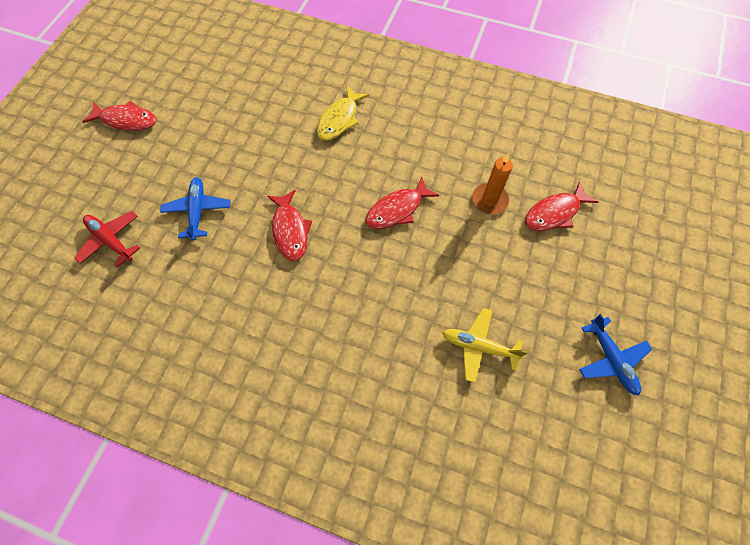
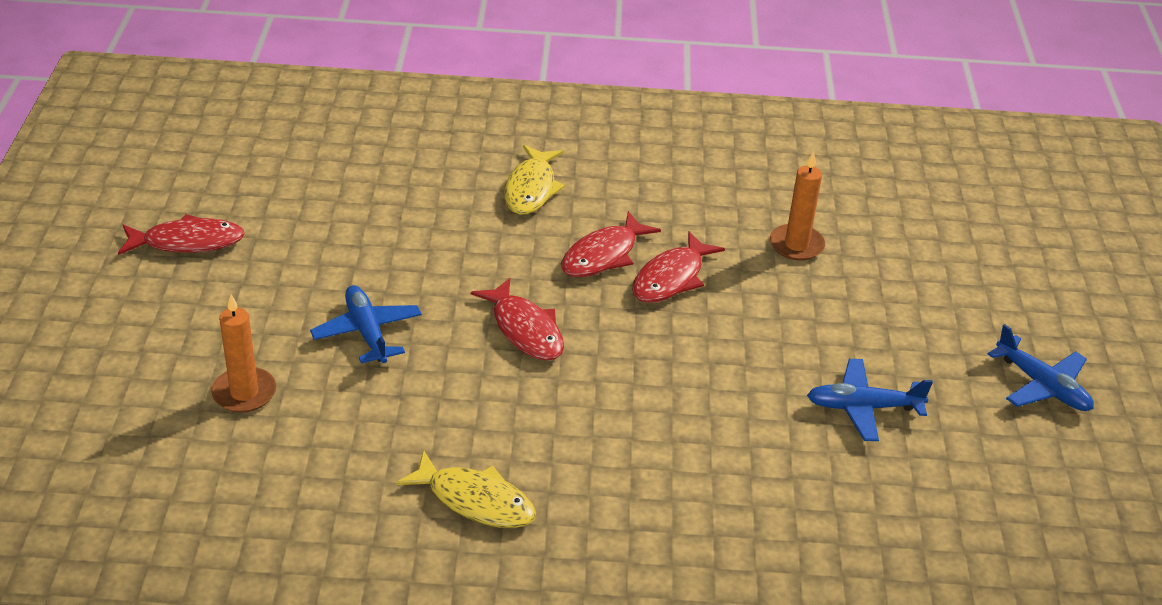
camera: 20 degrees left, 25 degrees down
red plane [74,211,140,268] -> orange candle [211,294,276,413]
yellow plane [442,308,528,383] -> blue plane [807,359,933,441]
red fish [525,181,598,231] -> red fish moved to [561,211,661,277]
none -> yellow fish [396,450,536,528]

